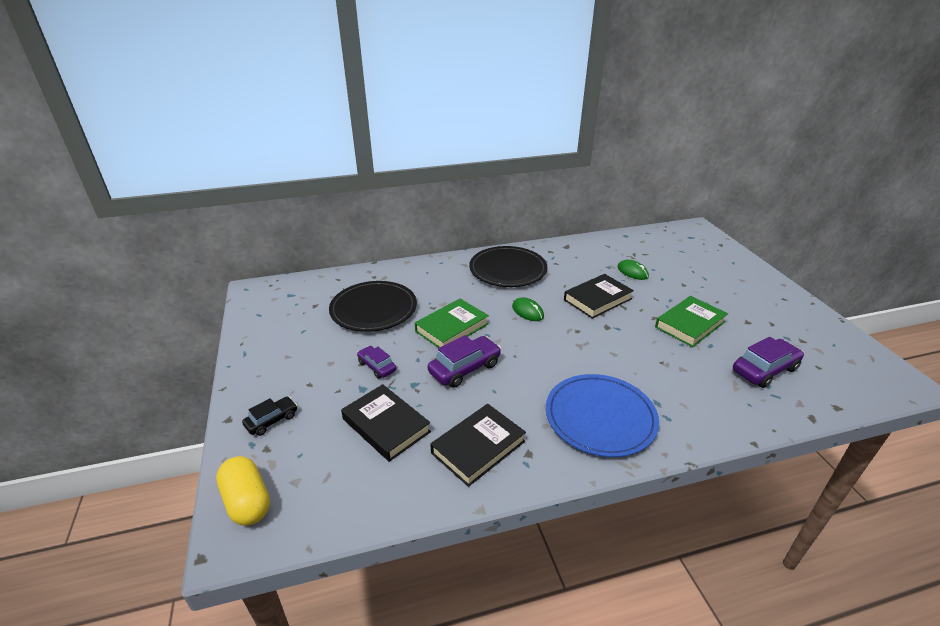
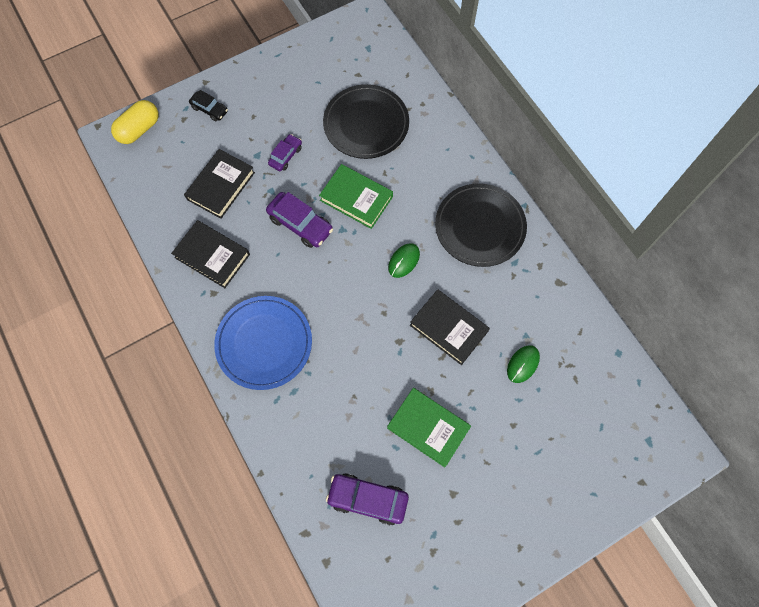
camera: 75 degrees right, 35 degrees up
purple car [733,337,804,388] -> purple car turned 150 degrees clockwise [326,473,409,525]

